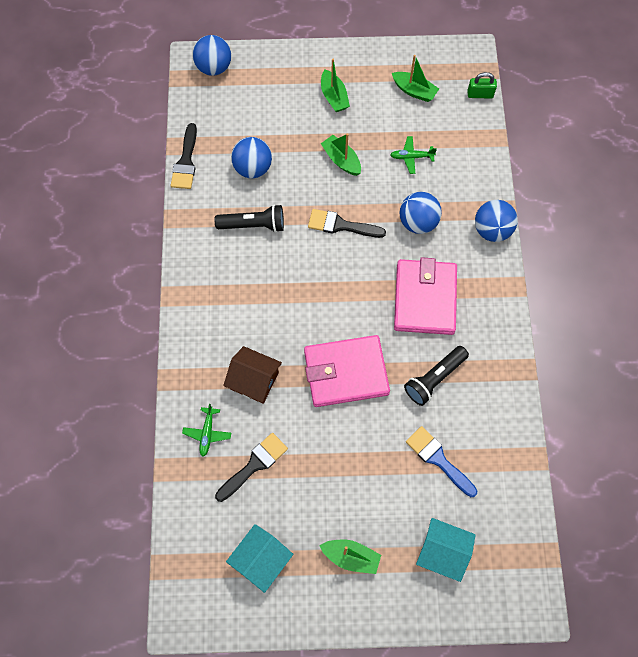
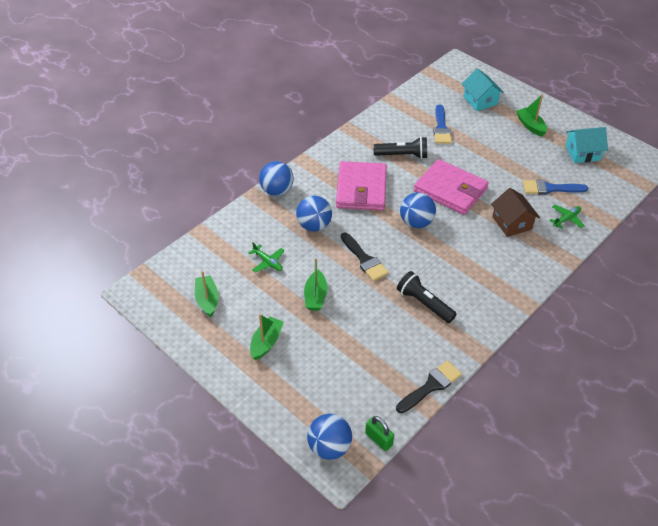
camera: 135 degrees left, 20 degrees down
black brush [215,433,288,502] -> blue brush [523,179,588,195]
blue ball [231,137,272,178] -> blue ball moved to [400,192,436,228]
pink wallet [394,257,457,335] -> pink wallet turned 45 degrees counterclockwise [336,161,387,210]
green padlock [467,72,497,98] -> green padlock moved to [365,416,394,451]

